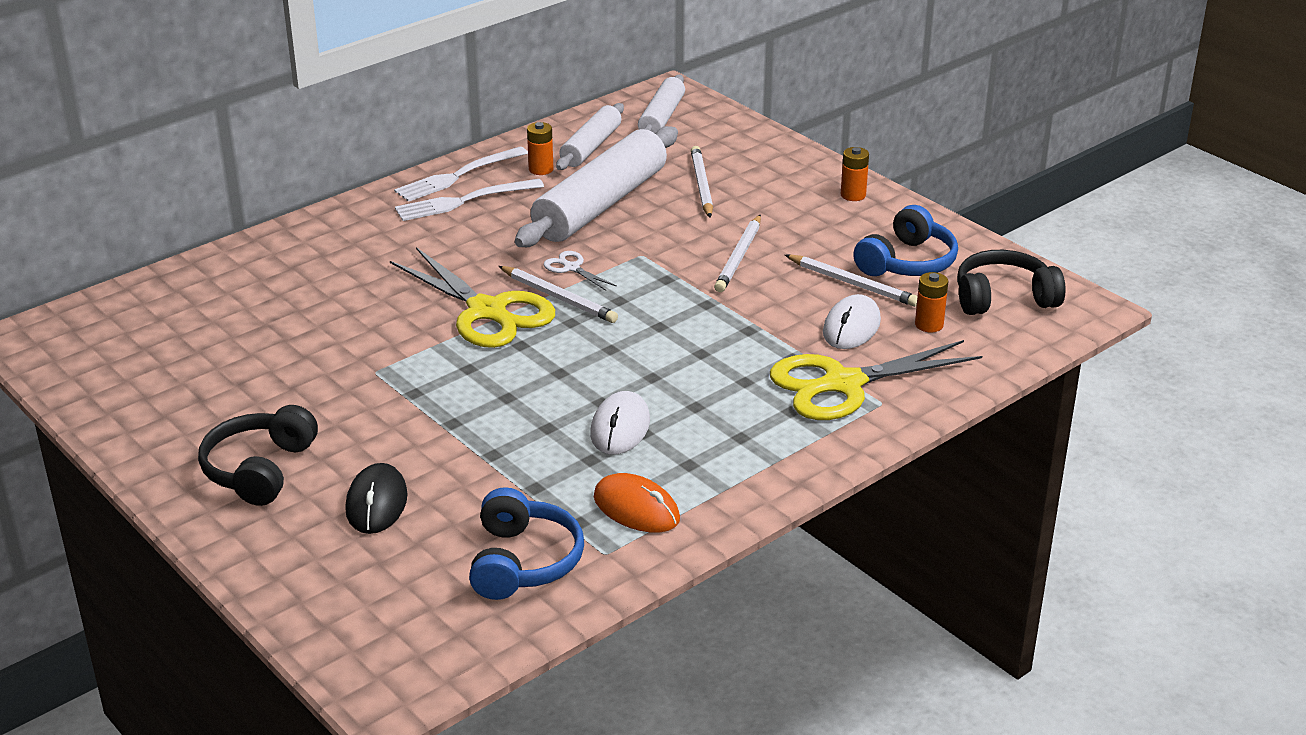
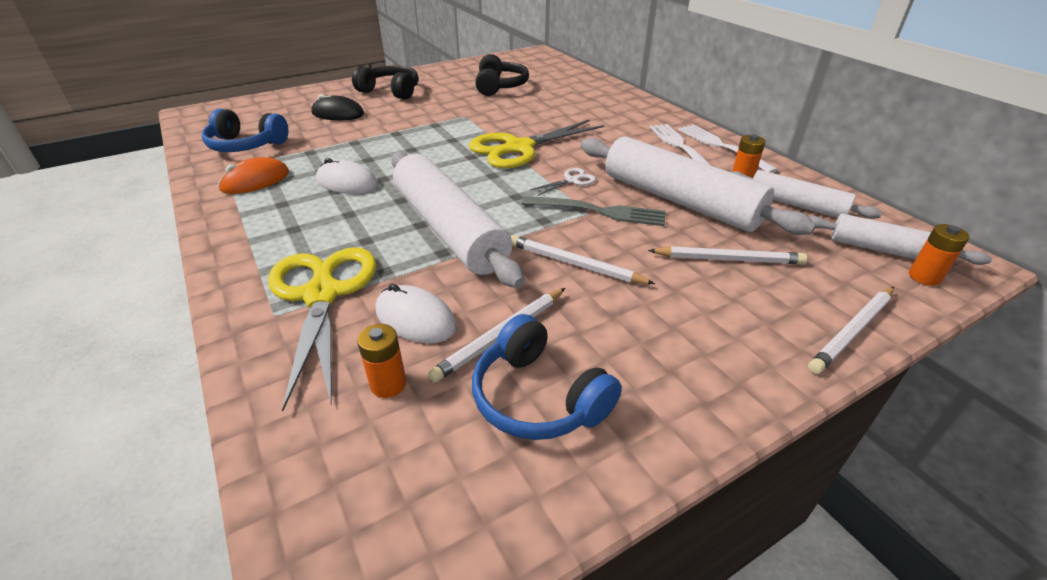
camera: 100 degrees right, 5 degrees up
white pencil [499,266,618,323] -> white pencil moved to [808,287,894,374]
orange battery [841,147,869,201] -> orange battery moved to [909,224,970,286]
black headphones [957,250,1066,315] -> black headphones moved to [475,54,529,96]
none -> white rolling pin [391,152,525,288]
none -> grey fork [521,196,665,226]

